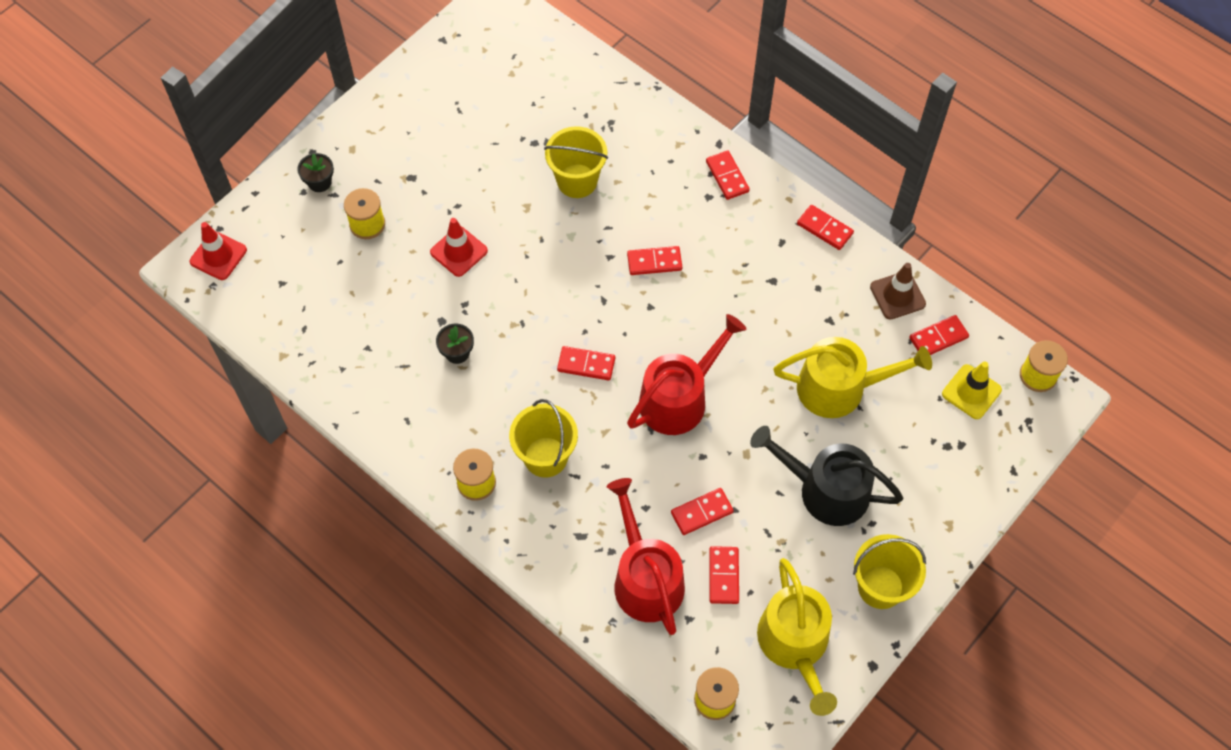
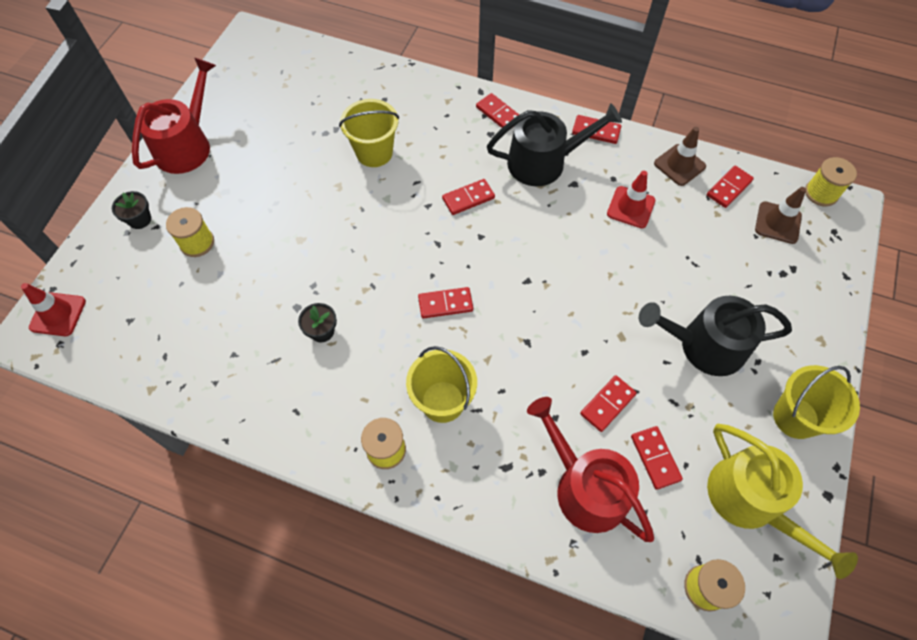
camera: 20 degrees left, 0 degrees up
red traffic cone [430,218,488,277] -> red traffic cone moved to [607,171,655,228]
red watering can [627,314,747,435] -> red watering can moved to [132,58,216,174]
yellow watering can [773,337,932,418] -> none
yellow traffic cone [942,361,1002,419] -> brown traffic cone [755,187,806,244]
none -> black watering can [487,103,622,186]

